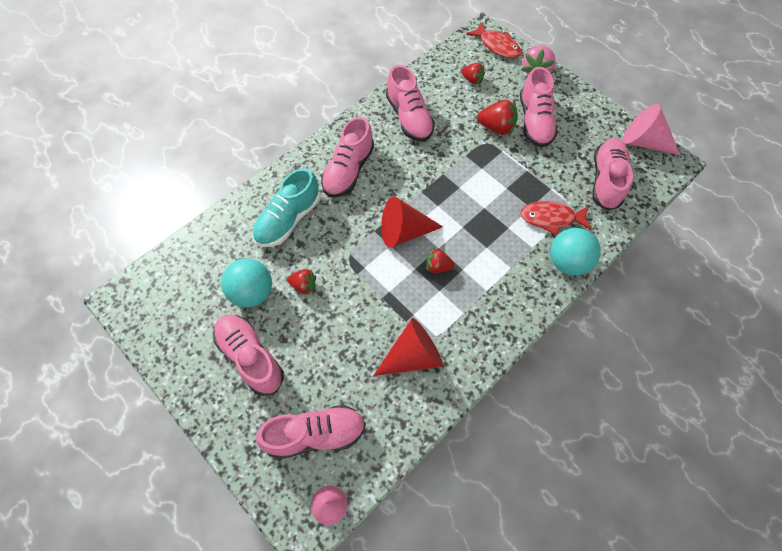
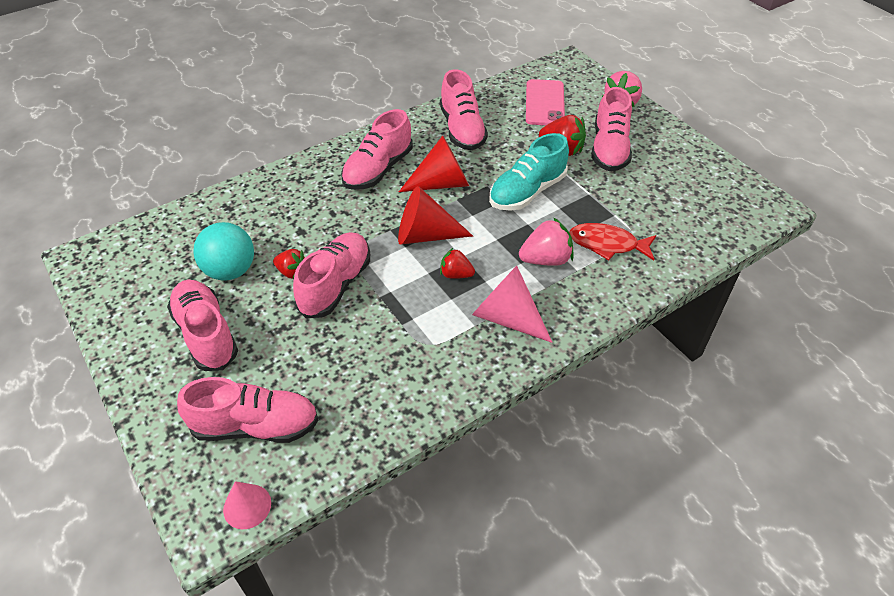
camera: 10 degrees right, 15 degrees down
turquoise shoe [253,168,320,247] -> turquoise shoe moved to [489,133,569,211]
red cone [373,318,443,376] -> red cone moved to [399,136,469,192]
red strawberry [461,63,485,84] -> pink phone [526,79,565,125]
red fish [466,23,522,59] -> none
turquoise ball [550,228,601,276] -> none
pink shoe [592,138,633,210] -> pink shoe moved to [293,232,370,318]
pink cone [623,104,680,155] -> pink cone moved to [472,266,553,343]
none -> pink strawberry [519,217,574,266]

